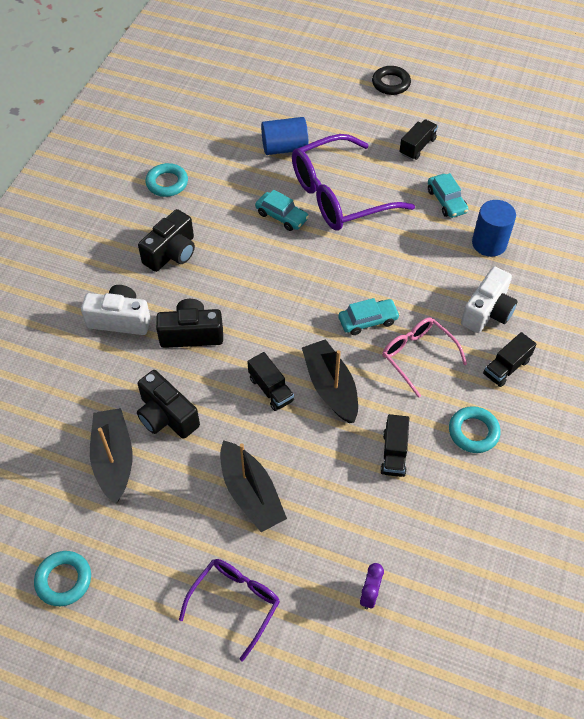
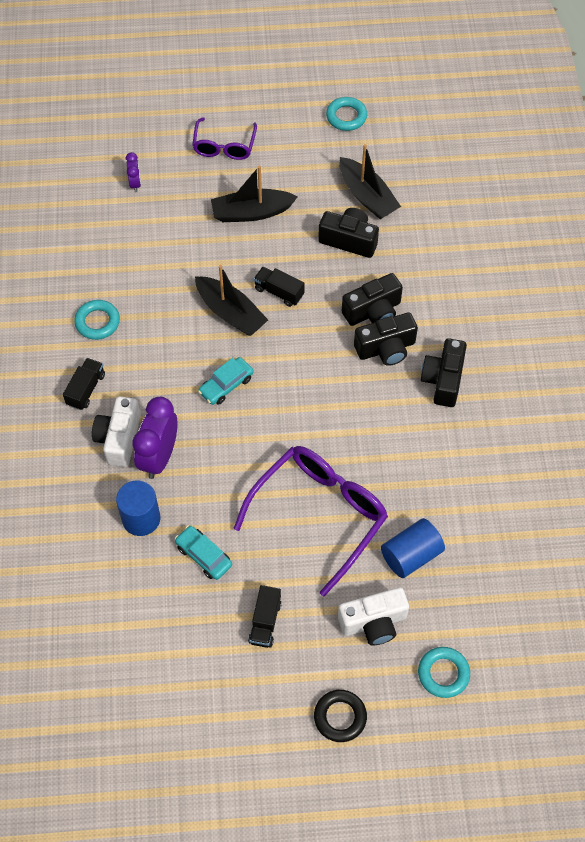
camera: 155 degrees right, 5 degrees up
white camera [81,285,151,335] -> white camera moved to [338,587,409,645]
turquoise ring [146,163,188,197] -> turquoise ring moved to [418,647,470,698]
black boat [220,440,287,532] -> black boat turned 45 degrees counterclockwise [211,166,297,222]
turquoise car [255,190,309,231] -> none
black truck [380,414,409,477] -> none
pink glasses [382,317,467,398] -> none
none -> purple clock [132,397,178,479]
none -> black camera [354,312,418,366]

